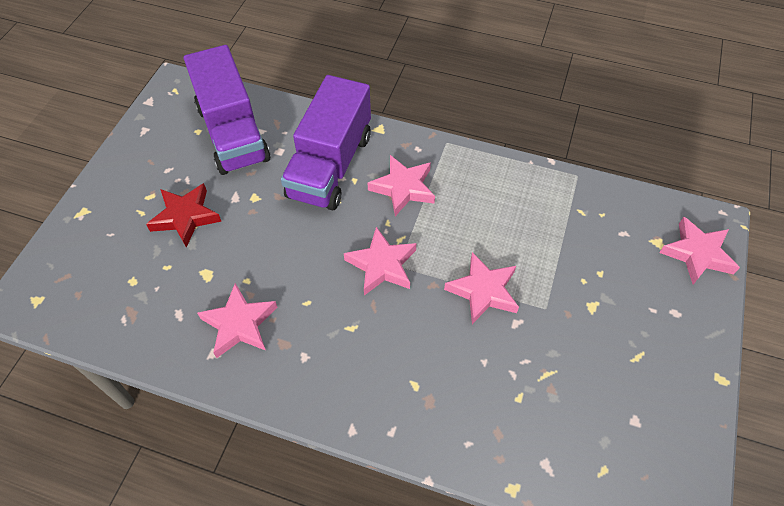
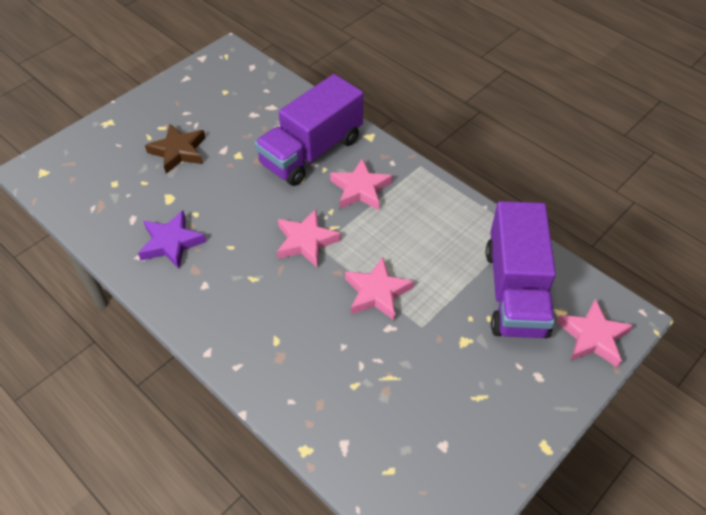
camera: 25 degrees right, 5 degrees down
red star [146,183,221,248] -> brown star [145,124,205,174]
purple truck [184,45,270,175] -> purple truck moved to [486,201,556,338]
pink star [197,283,278,358] -> purple star [138,210,206,269]

